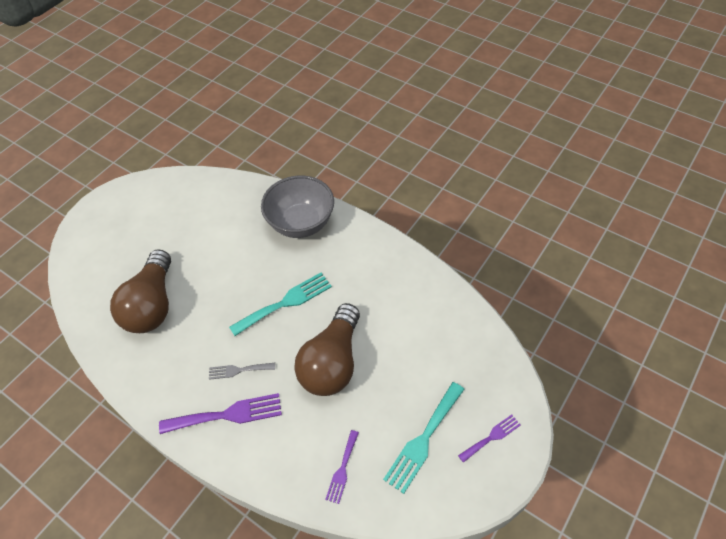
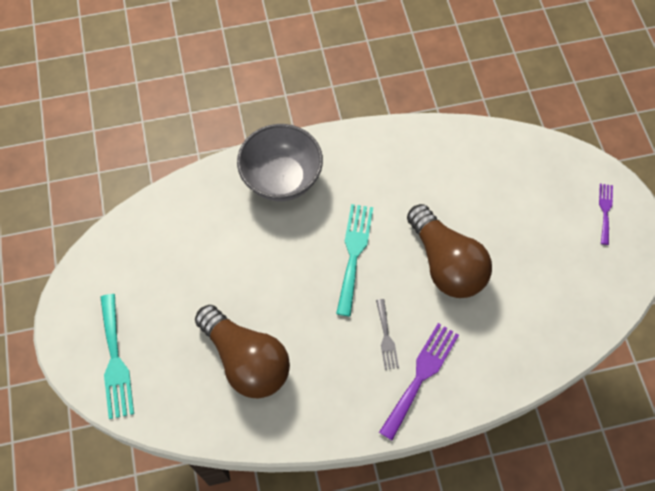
camera: 50 degrees left, 10 degrees up
grey fork [209,363,275,380] -> grey fork turned 45 degrees counterclockwise [376,299,399,370]
purple fork [325,430,359,504] -> none
turquoise fork [383,382,465,494] -> turquoise fork moved to [100,294,134,419]

